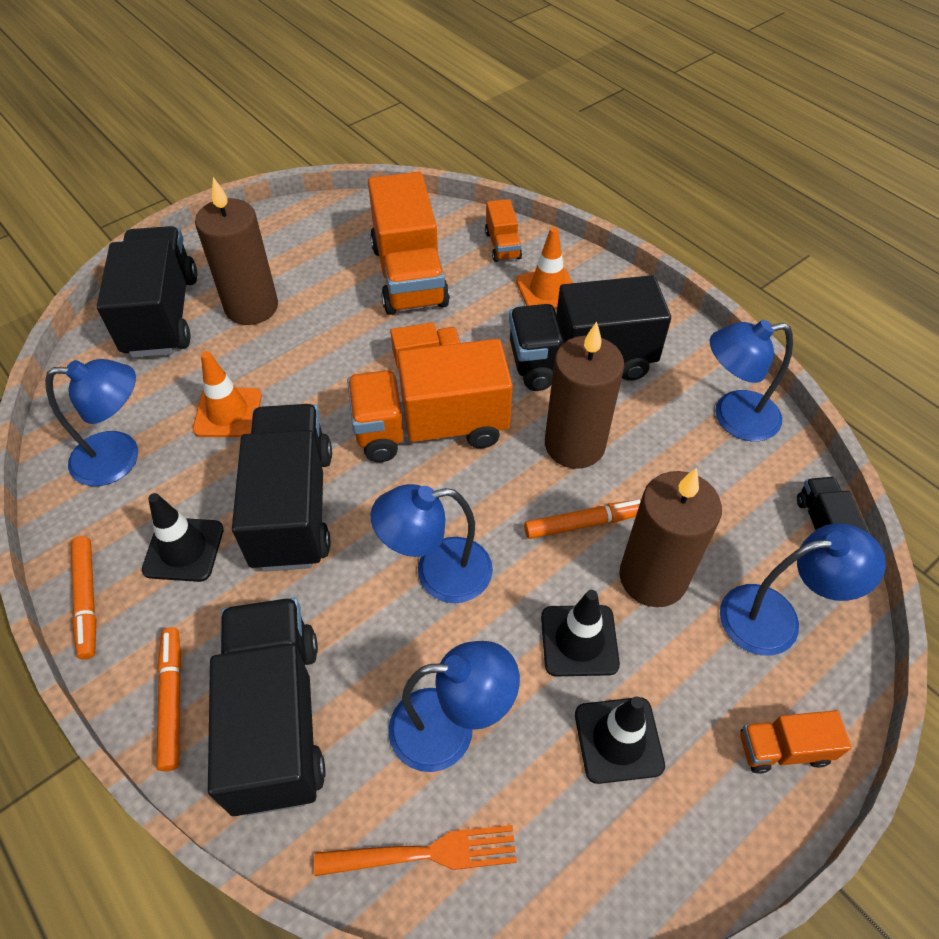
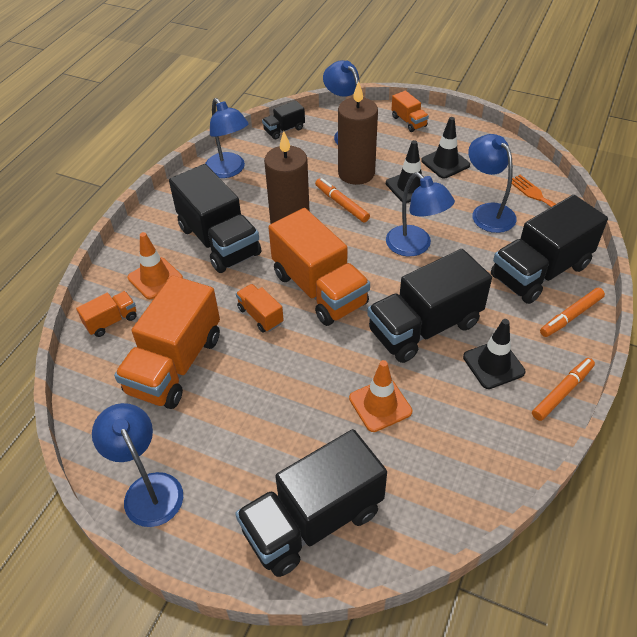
camera: 115 degrees left, 5 degrees down
blue lamp [45,359,138,486] -> blue lamp moved to [92,403,183,527]
brown candle [195,177,278,325] -> none
orange truck [368,172,450,315] -> orange truck turned 150 degrees clockwise [114,276,220,409]

